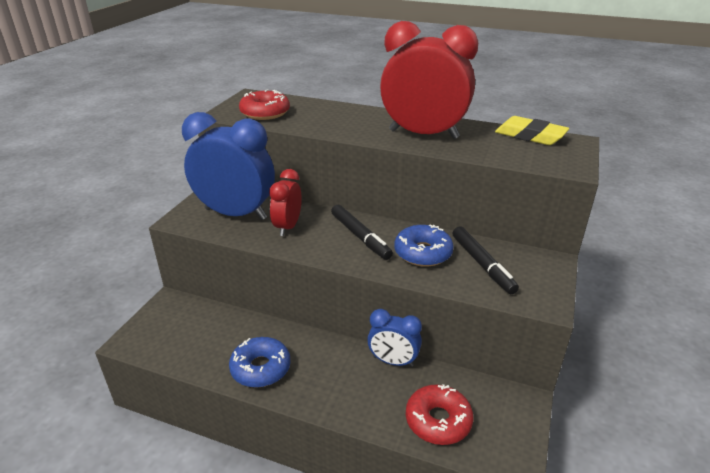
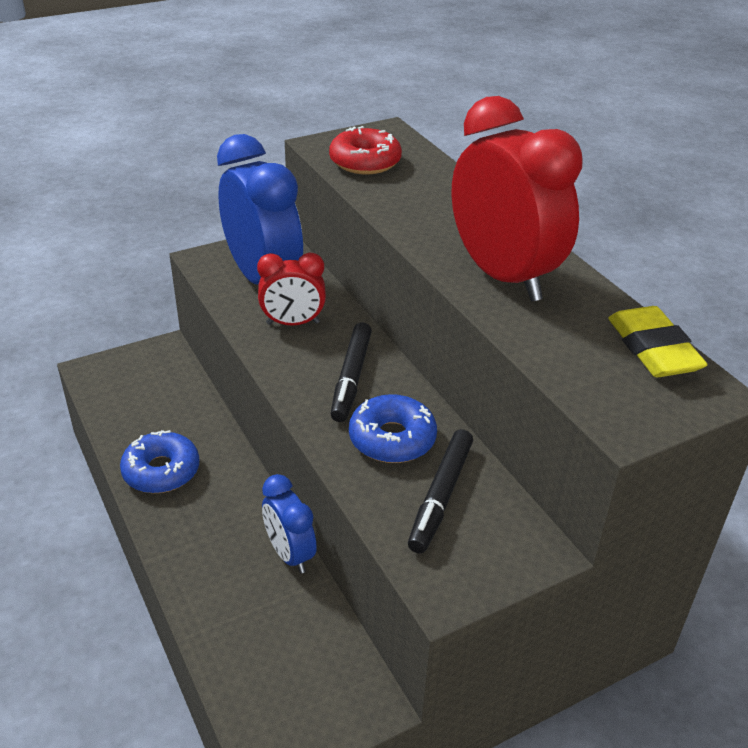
camera: 40 degrees right, 5 degrees up
red clock [269,169,302,236] -> red clock turned 150 degrees counterclockwise [257,252,326,325]
red donut [406,384,474,445] -> none

